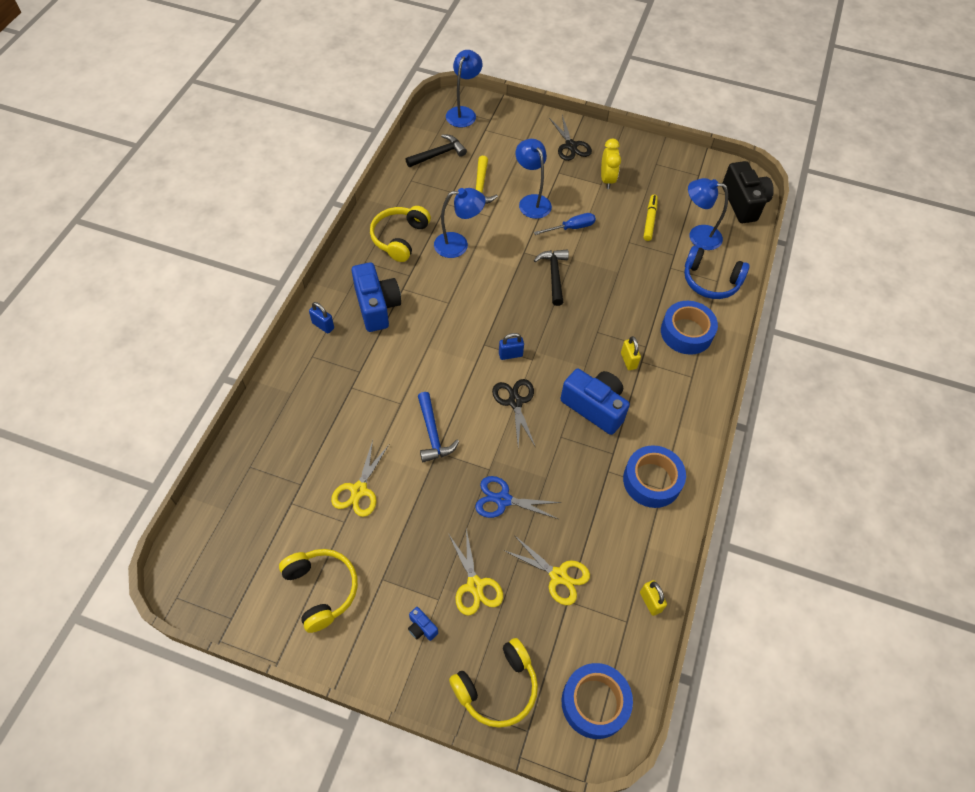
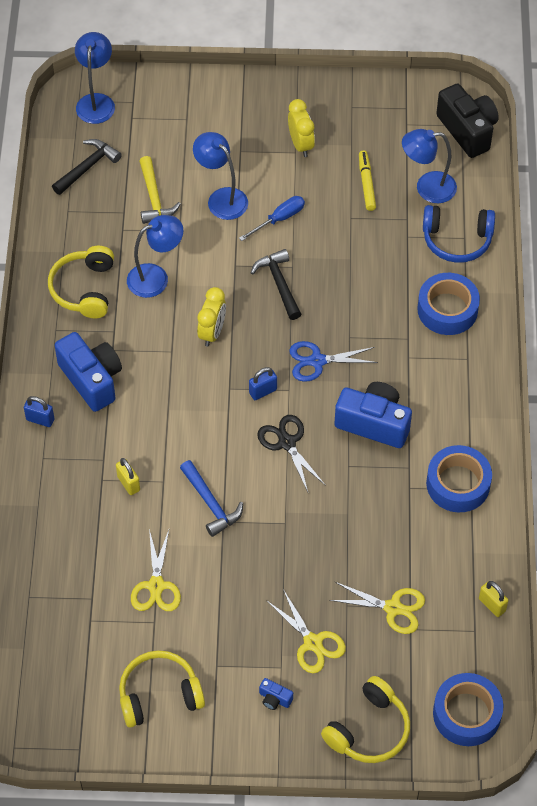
camera: 15 degrees left, 0 degrees up
yellow headphones [279,549,358,633] -> yellow headphones turned 60 degrees counterclockwise [119,650,205,728]
blue scissors [475,476,562,519] -> blue scissors moved to [289,341,378,382]
black scissors [549,115,592,161] -> none
yellow padlock [621,336,641,370] -> yellow padlock moved to [116,458,140,495]
none -> yellow clock [197,287,226,347]

